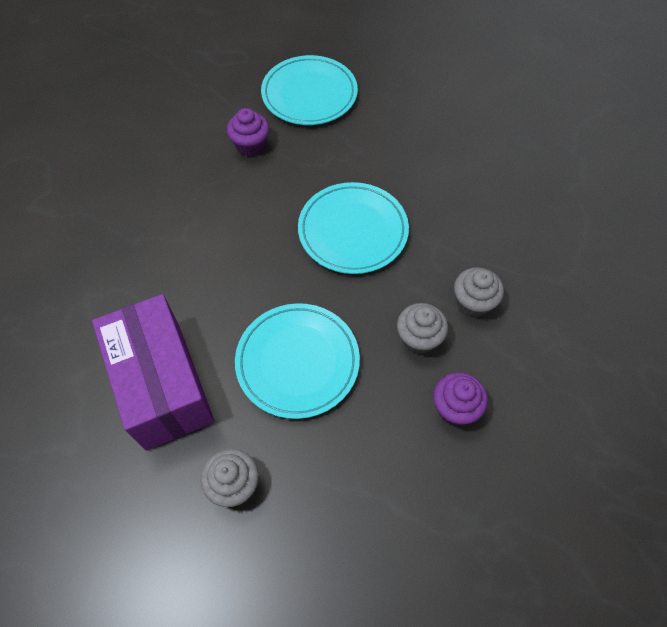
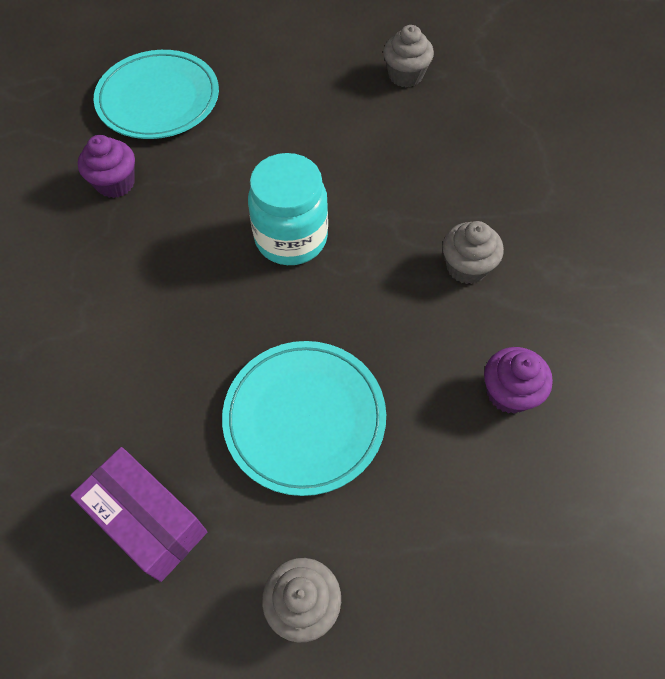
camera: 25 degrees left, 0 degrees up
purple box [92,294,214,451] -> purple box [70,447,208,582], size x0.65
turquoise plate [298,182,409,274] -> turquoise jar [248,153,328,265]
grey cupcake [397,303,448,354] -> grey cupcake moved to [383,25,434,88]

